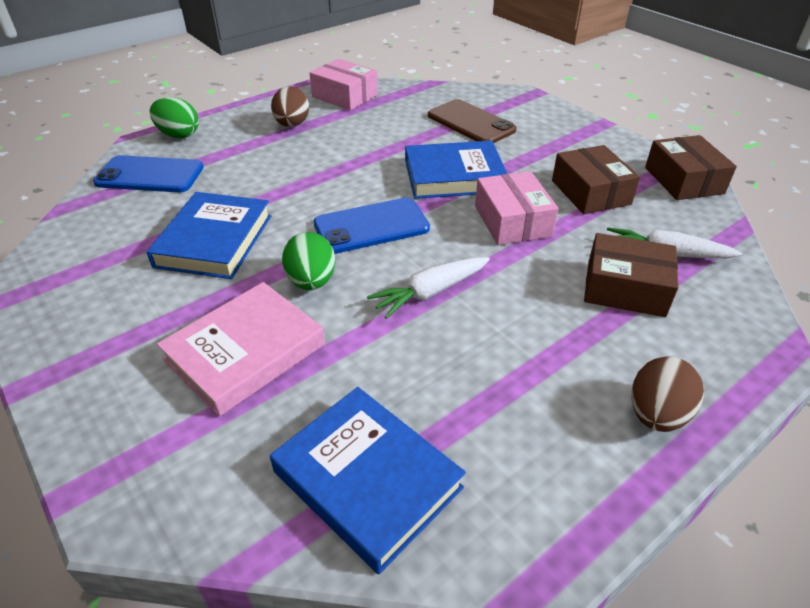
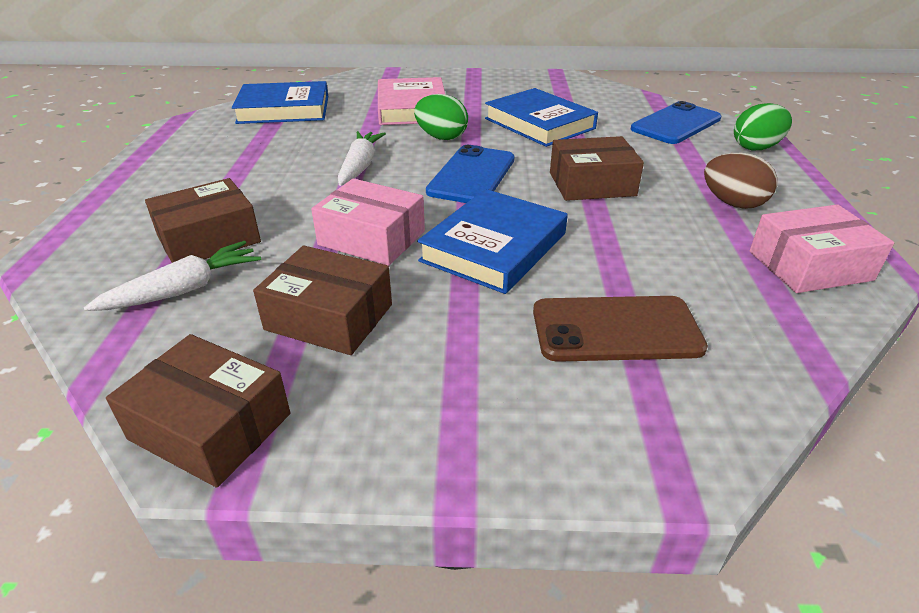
camera: 130 degrees right, 5 degrees down
brown egg [631,356,704,432] -> none
none -> brown box [550,136,644,201]

